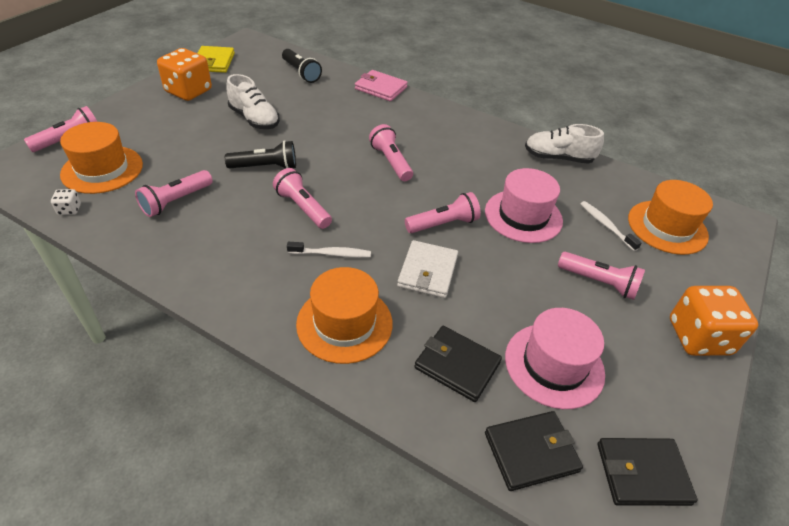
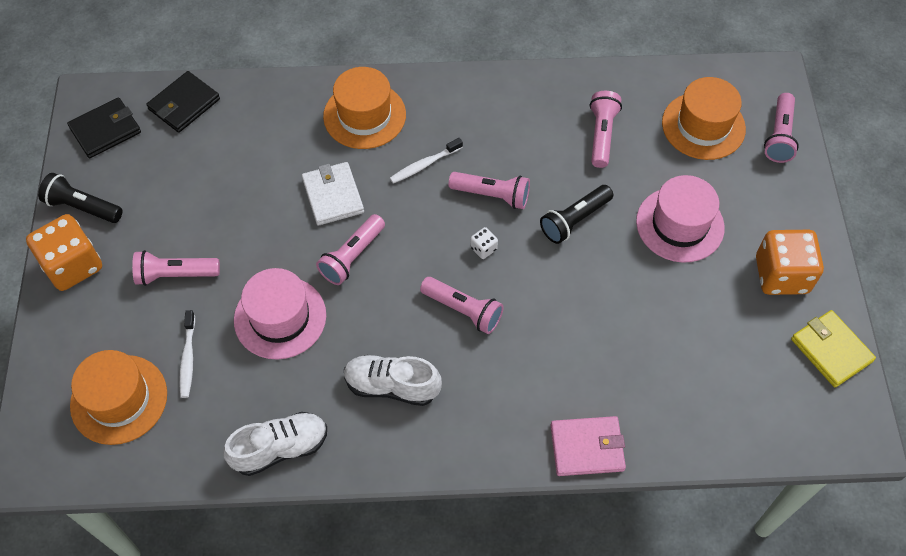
camera: 150 degrees right, 15 degrees up
white dice [51,189,81,215] -> white dice moved to [470,227,498,259]
white shoe [226,74,280,129] -> white shoe moved to [344,355,442,406]
black flashlight [282,49,322,83] -> black flashlight moved to [38,173,123,223]
black wallet [414,326,502,402] -> none
pink hat [505,308,605,409] -> pink hat moved to [636,175,725,263]
white toothbrush [581,201,641,251] -> white toothbrush turned 60 degrees clockwise [179,310,195,398]

